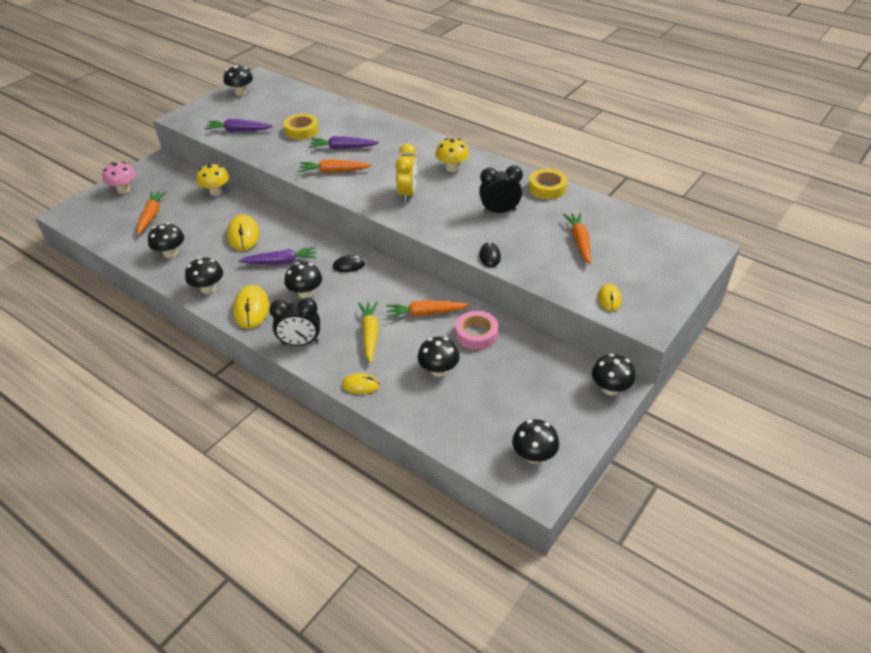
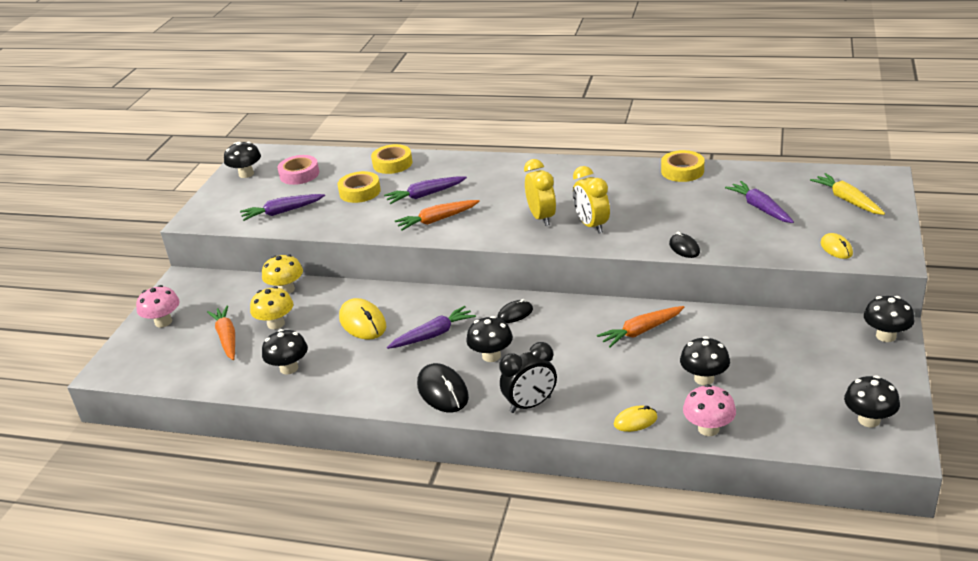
camera: 20 degrees left, 10 degrees down
black mushroom [185,257,223,294] -> none
yellow mouse [233,285,269,329] -> black mouse [417,363,469,412]
yellow carrot [358,301,379,363] -> yellow carrot moved to [810,173,885,215]
yellow mushroom [435,138,469,172] -> yellow mushroom moved to [250,286,293,329]
pink tape [455,311,498,350] -> pink tape moved to [277,155,319,185]
black clock [479,165,523,214] -> none
orange carrot [563,212,591,264] -> purple carrot [725,181,794,223]
none -> yellow tape [371,144,412,174]
none -> yellow clock [573,166,610,234]
none -> pink mushroom [683,384,736,436]

